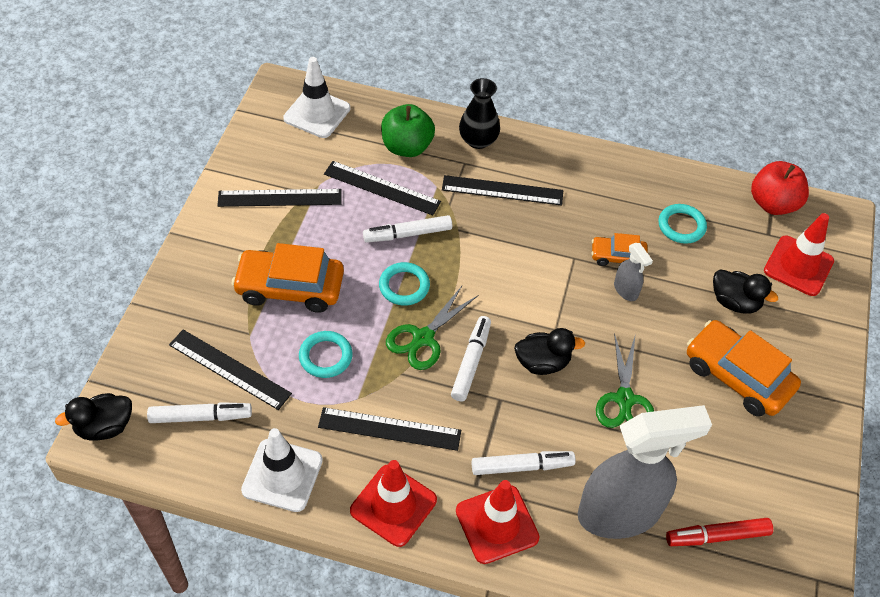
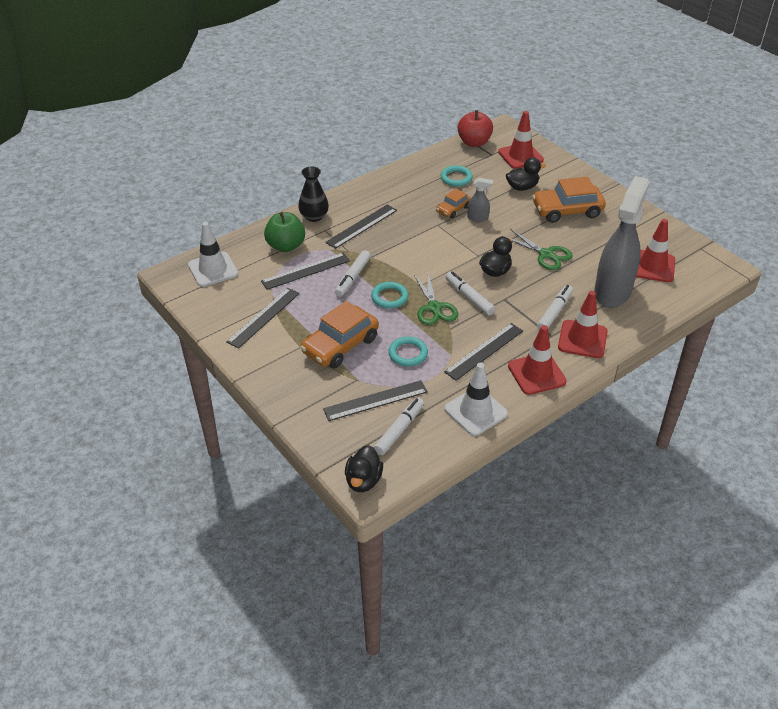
camera: 50 degrees left, 10 degrees down
red marker [666,518,773,546] -> red traffic cone [636,219,675,282]

